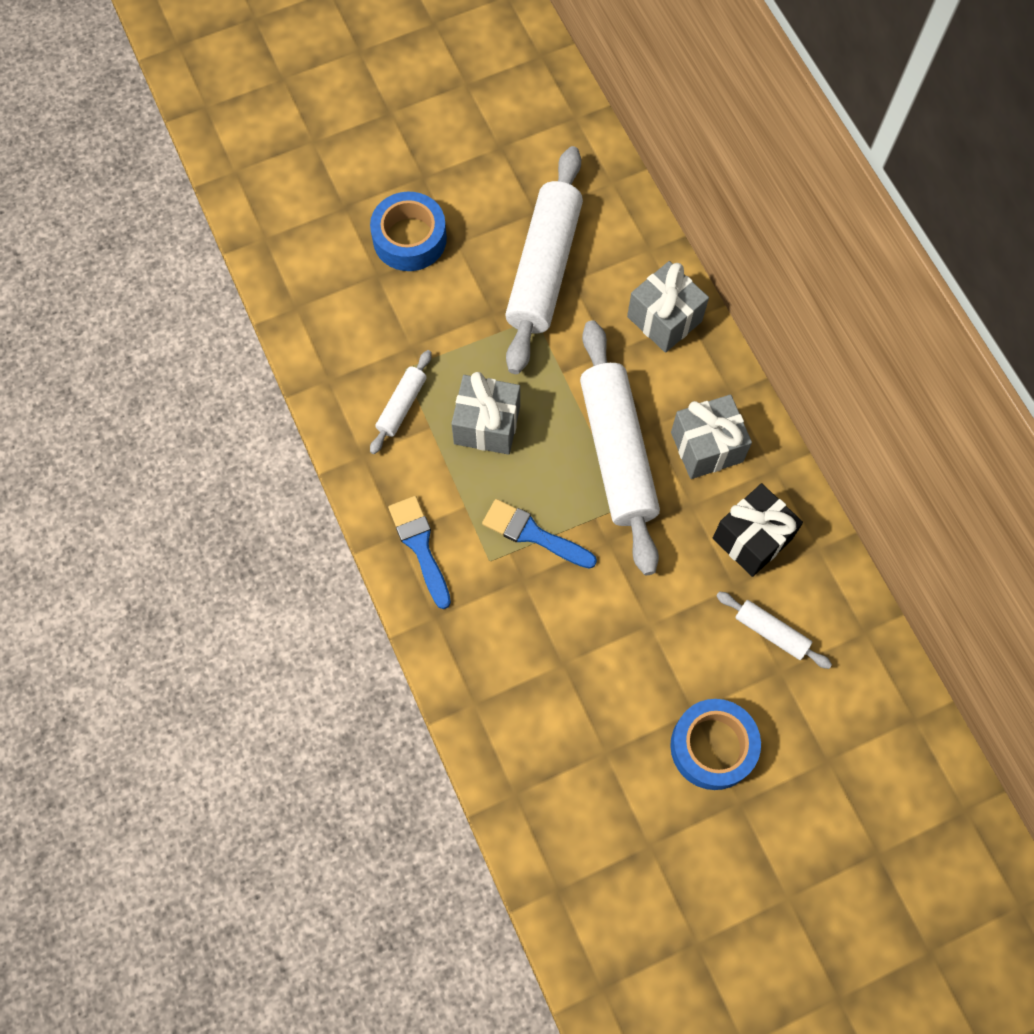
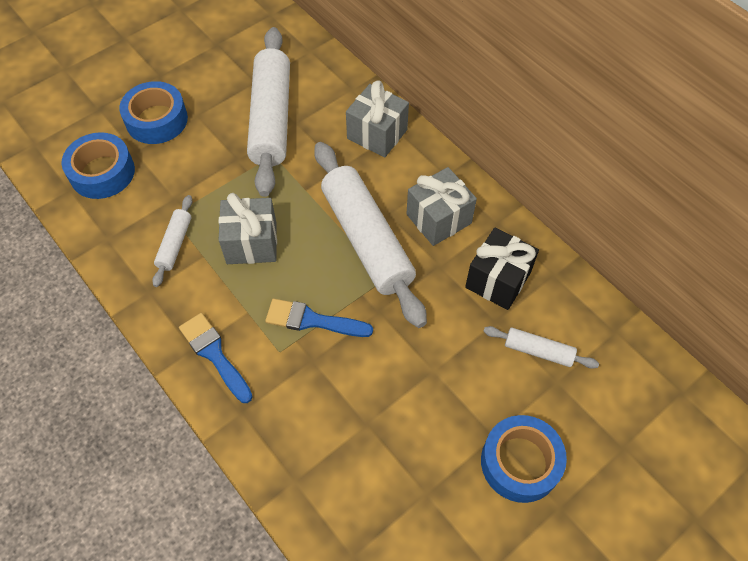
camera: 15 degrees left, 10 degrees down
none -> blue tape [62,132,135,199]

